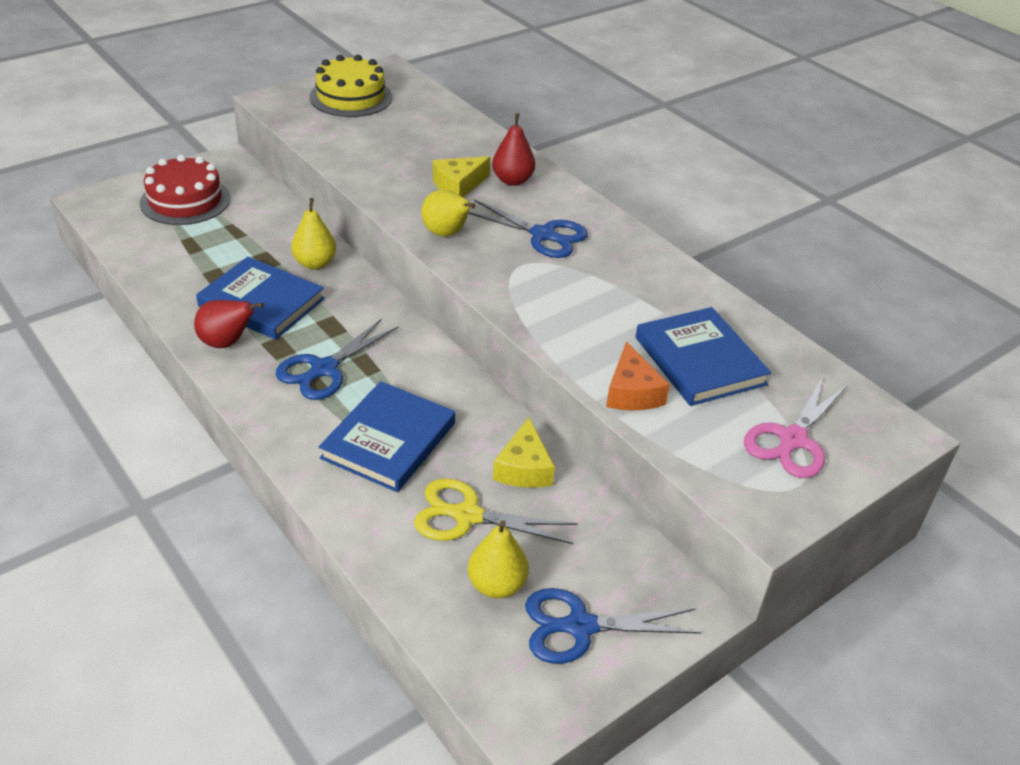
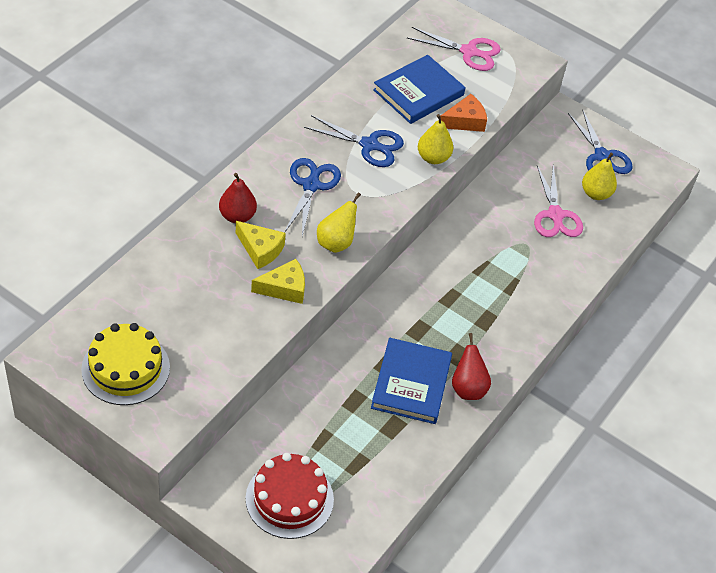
camera: 110 degrees left, 10 degrees up
blue scissors [275,318,398,400] -> blue scissors moved to [304,115,404,167]
yellow pear [291,198,336,269] -> yellow pear moved to [418,114,453,164]
blue book [319,381,455,492] -> none
yellow scissors [414,478,577,544] -> pink scissors [534,166,583,237]
yellow cheese [493,417,555,488] -> yellow cheese moved to [251,259,305,304]

